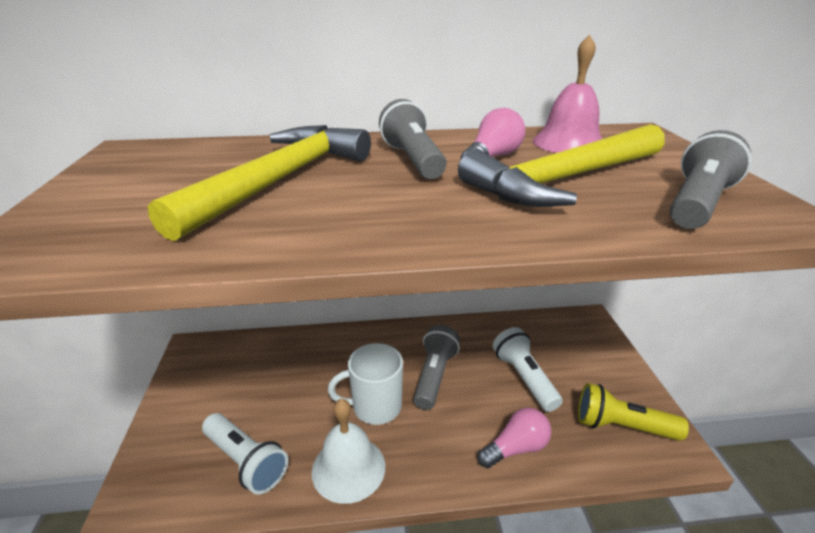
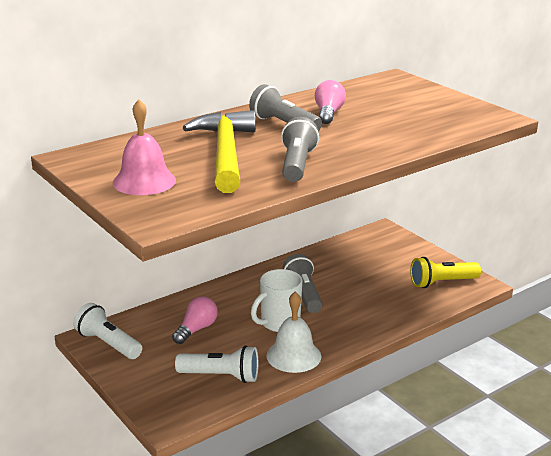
camera: 30 degrees left, 5 degrees down
yellow hammer [458,124,665,207] -> none
pink light bulb [477,408,551,468] -> pink light bulb moved to [172,296,218,344]
white flashlight [493,327,563,412] -> white flashlight moved to [73,303,142,359]
pink bell [533,35,603,153] -> pink bell moved to [113,99,176,195]
grey flashlight [670,130,752,229] -> grey flashlight moved to [281,117,319,182]

